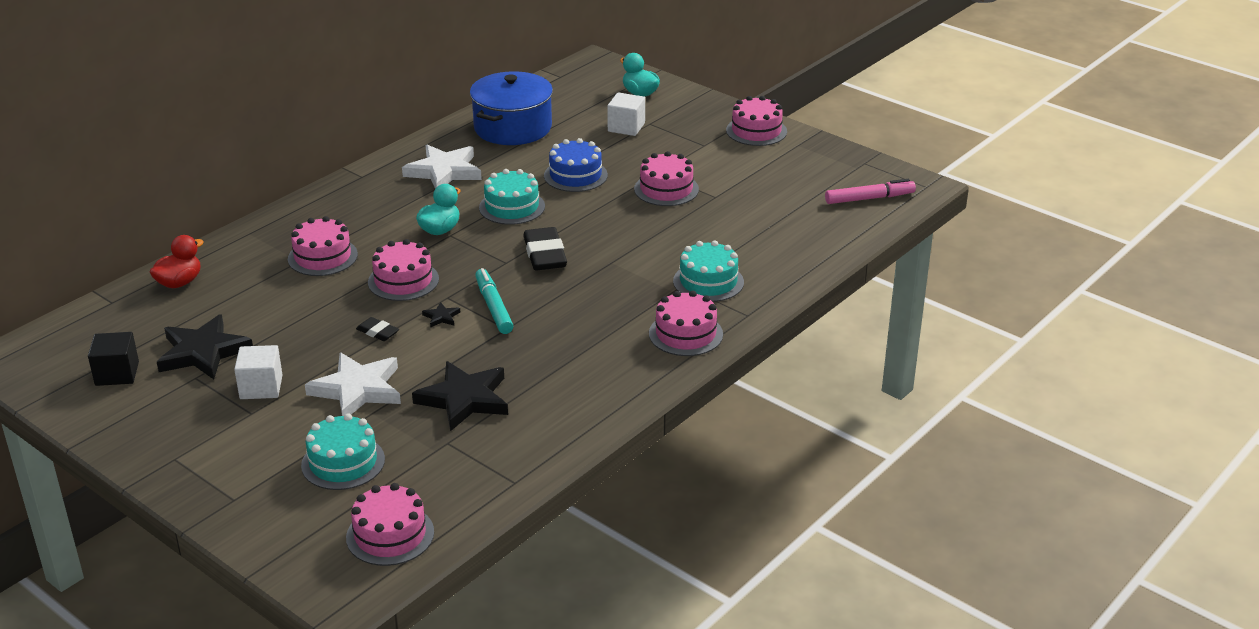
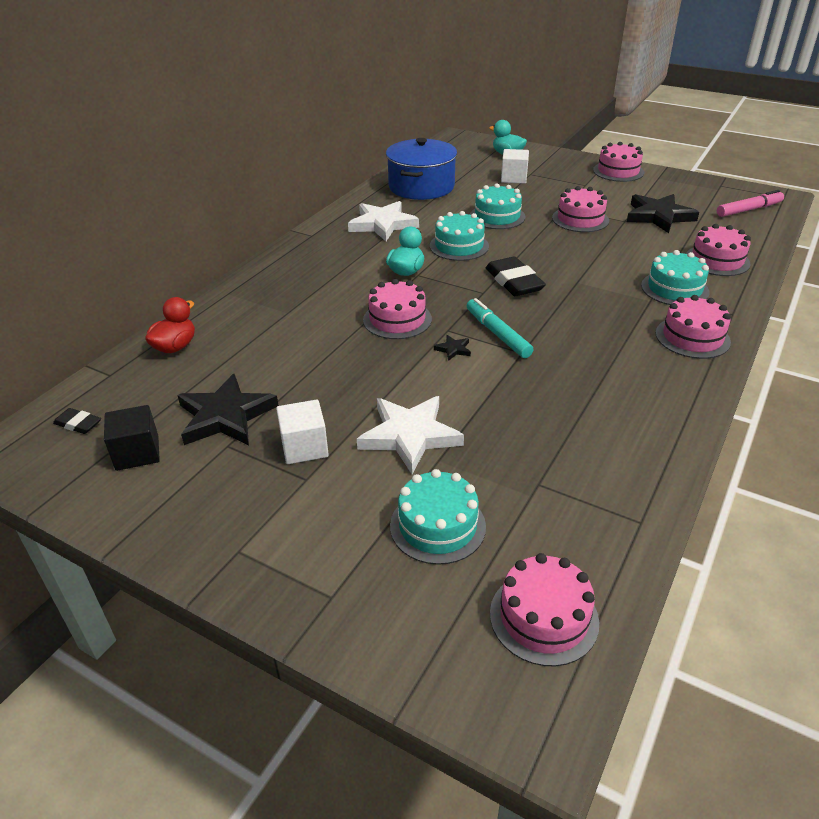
camera: 10 degrees left, 5 degrees up
pink cake [288,216,358,276] -> pink cake moved to [686,224,751,276]
black eraser [356,317,399,341] -> black eraser moved to [53,408,101,434]
black star [412,361,508,431] -> black star moved to [627,194,699,233]
blue cake [544,138,608,192] -> turquoise cake [470,183,526,229]

